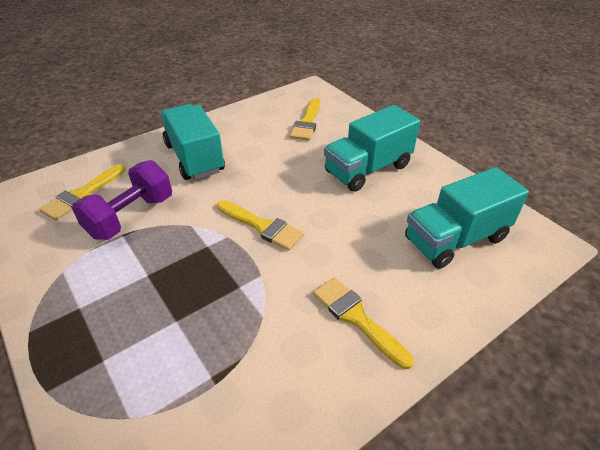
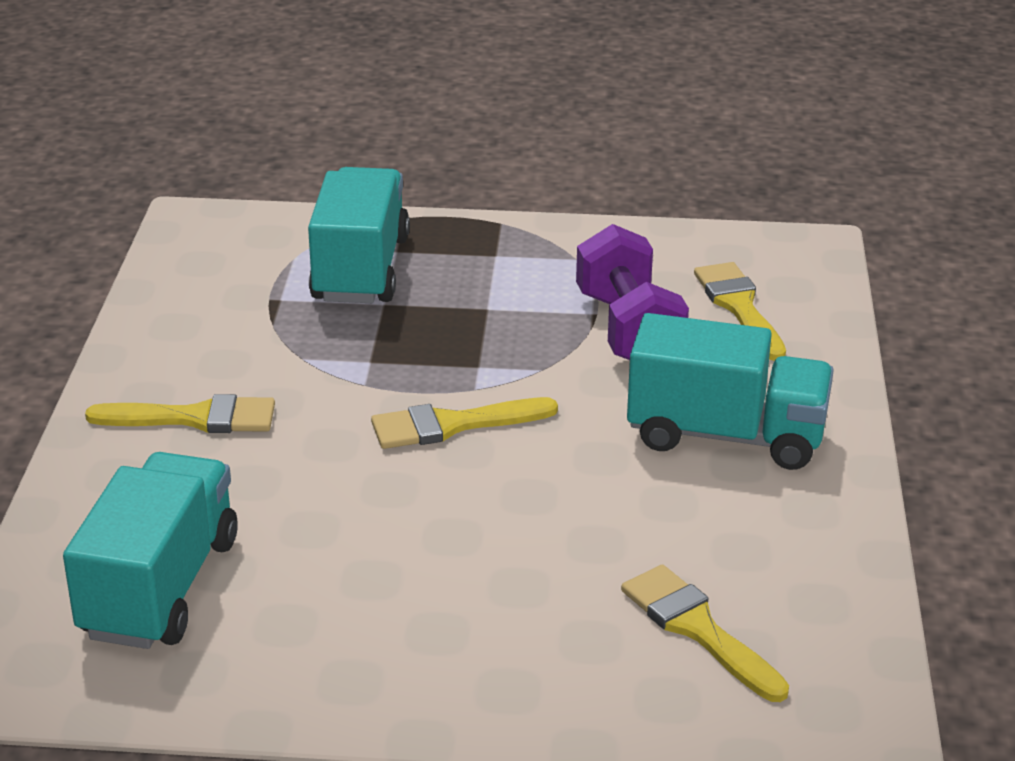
camera: 130 degrees right, 10 degrees down
turquoise truck [324,105,420,192] -> turquoise truck moved to [308,167,410,303]

